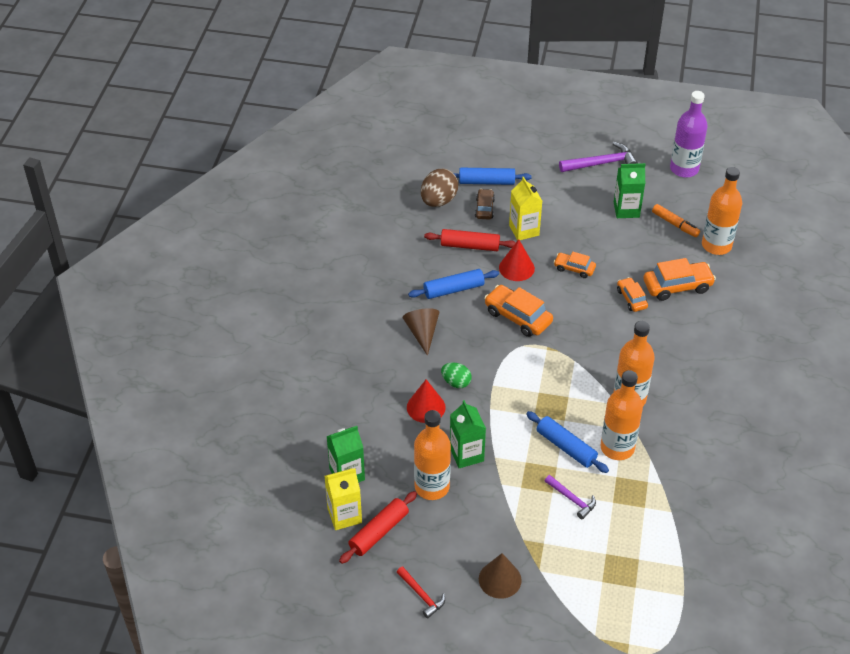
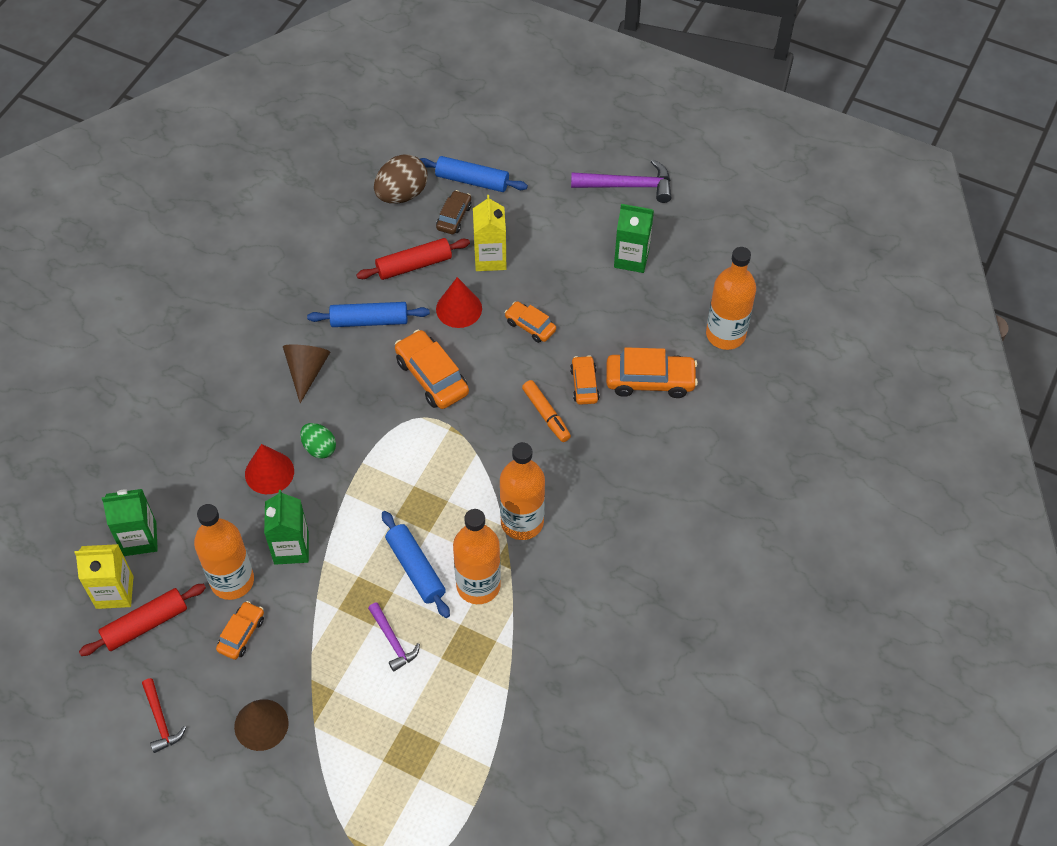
camera: 15 degrees right, 10 degrees up
red rolling pin [424,229,516,251] -> red rolling pin turned 45 degrees counterclockwise [356,238,470,280]
orange marker [652,204,700,237] -> orange marker moved to [522,380,571,442]
purple bottle [670,91,708,178] -> none
none -> orange car [216,601,264,660]

